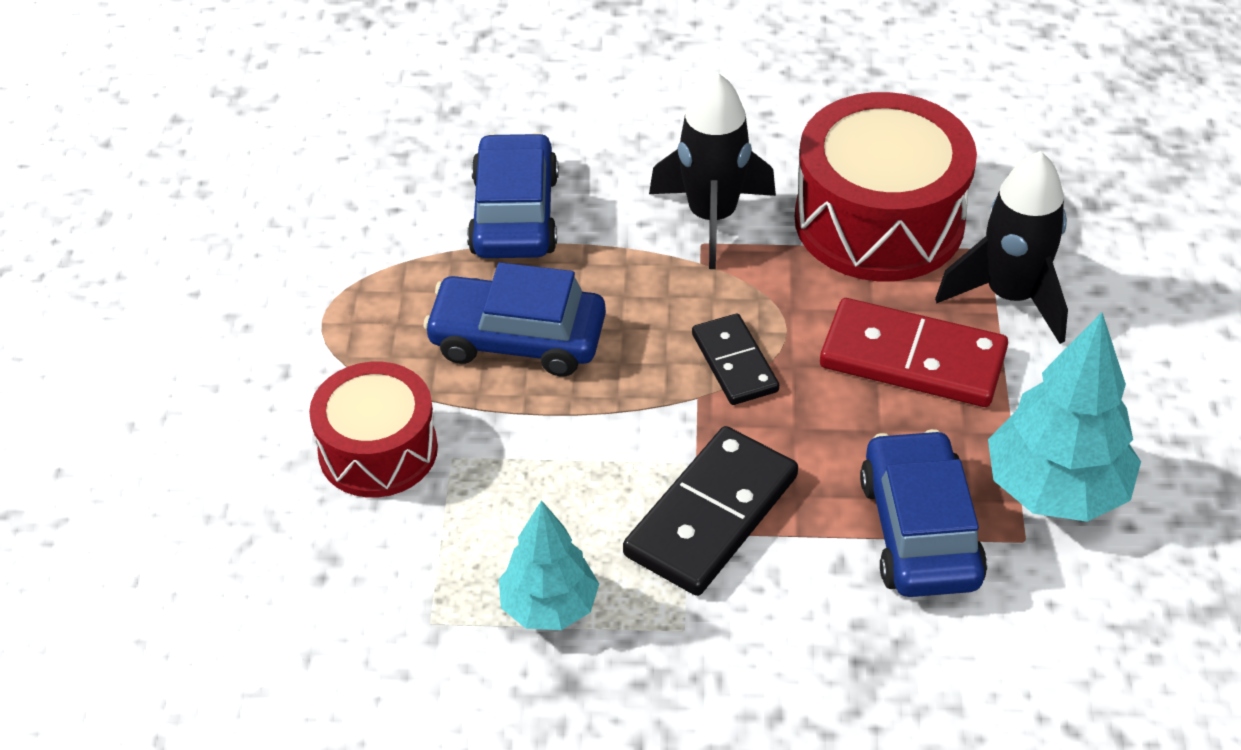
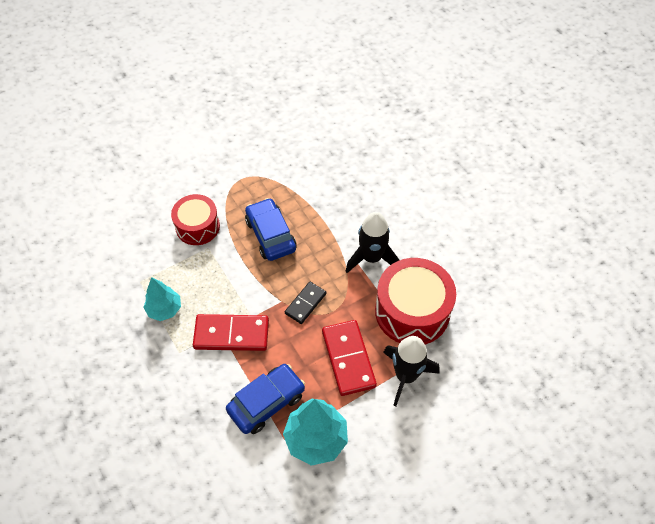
camera: 55 degrees right, 10 degrees up
blue car [467,133,559,258] -> none
black domino [623,426,798,596] -> red domino [193,314,269,351]

